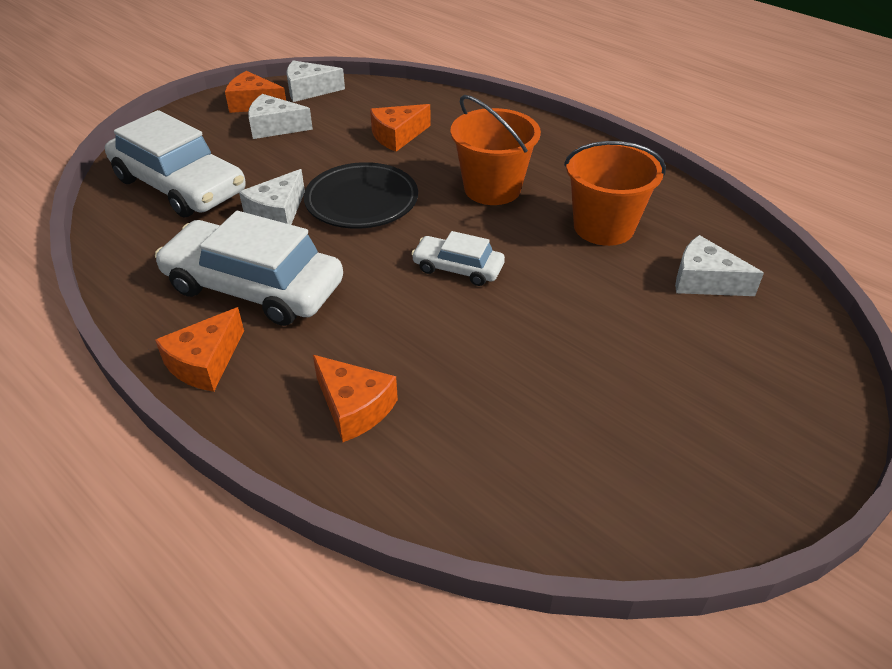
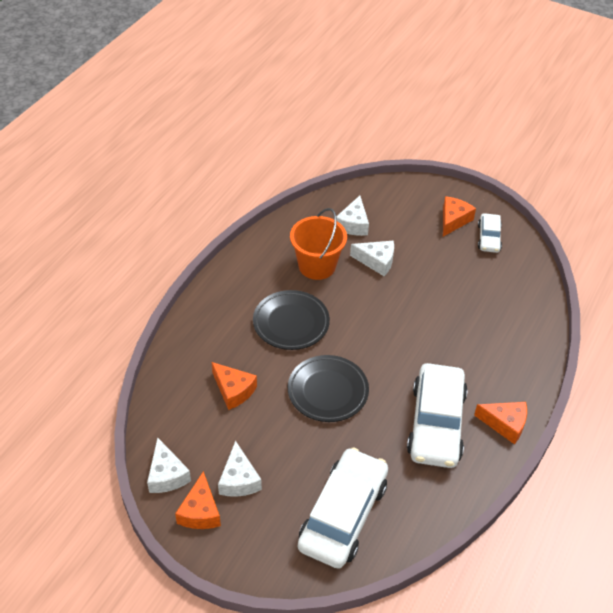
camera: 105 degrees left, 5 degrees up
white cheese [239,169,305,225] -> white cheese moved to [350,241,394,276]
orange cheese [313,355,398,442] -> orange cheese moved to [443,196,476,236]
white car [411,231,505,286] -> white car moved to [478,213,502,253]
orange bucket [451,95,541,205] -> black plate [253,290,330,350]

